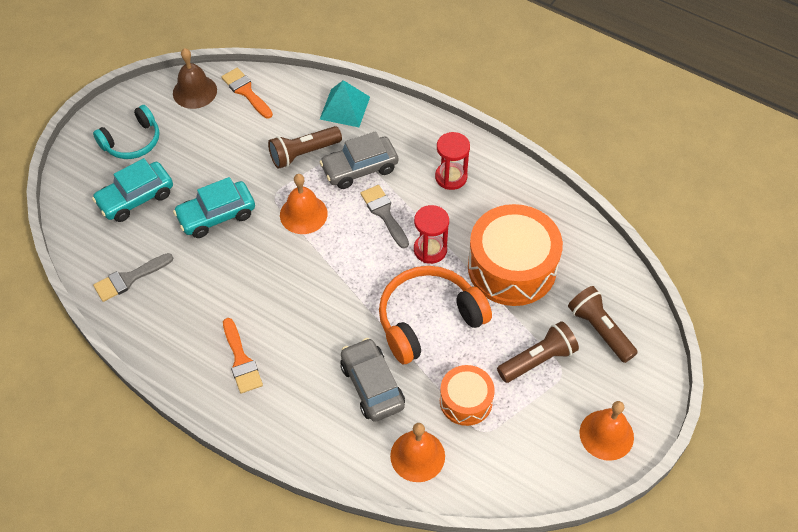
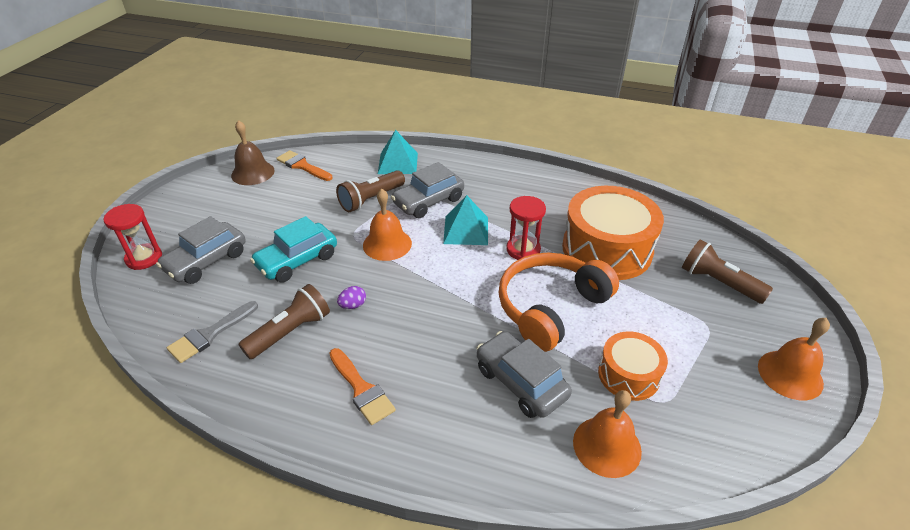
camera: 15 degrees left, 15 degrees down
turquoise car [92,158,173,222] -> grey car [156,216,245,284]
turquoise headphones [93,105,159,159] -> none
grey brush [360,185,409,249] -> turquoise pyramid [443,195,488,245]
red hourglass [435,132,470,190] -> red hourglass moved to [103,204,162,270]
brown flashlight [497,321,579,383] -> brown flashlight moved to [238,284,330,359]
none -> purple egg [337,286,366,309]

